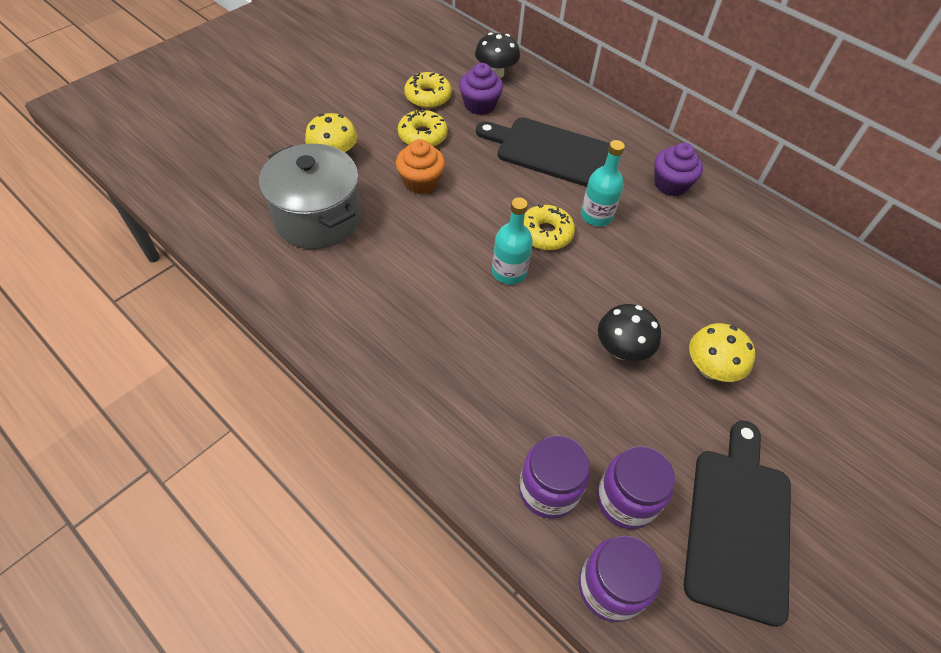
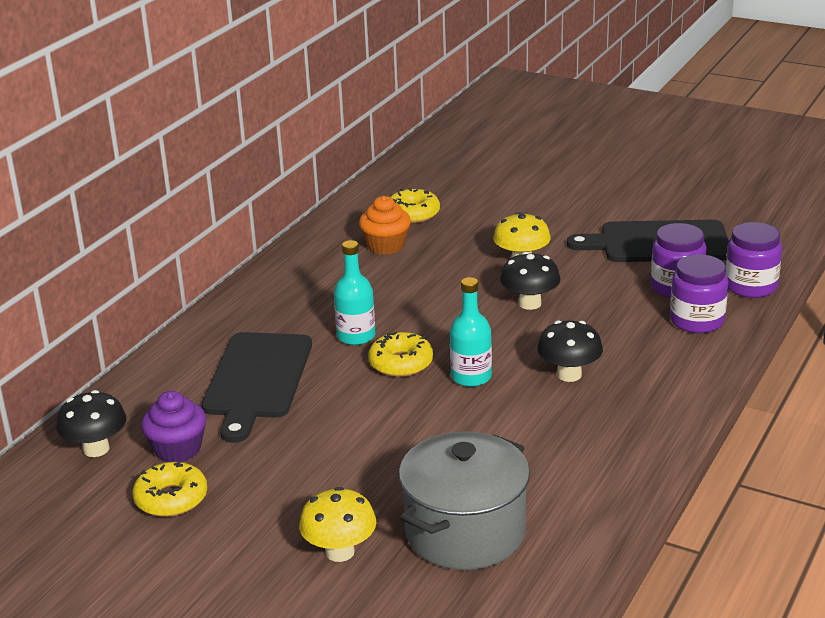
camera: 100 degrees left, 25 degrees down
orange cupcake [396,139,445,194] -> orange cupcake moved to [359,196,411,255]
yellow donut [398,110,448,146] -> yellow donut moved to [391,188,440,223]
purple cupcake [654,143,703,196] -> none
none -> black mushroom [537,320,603,382]

